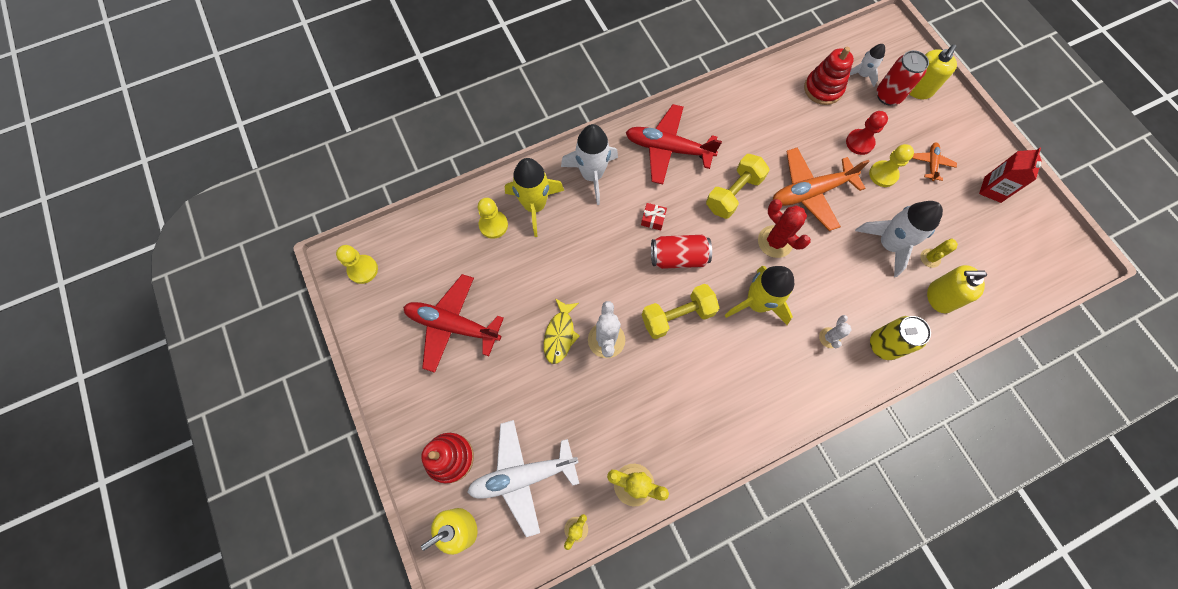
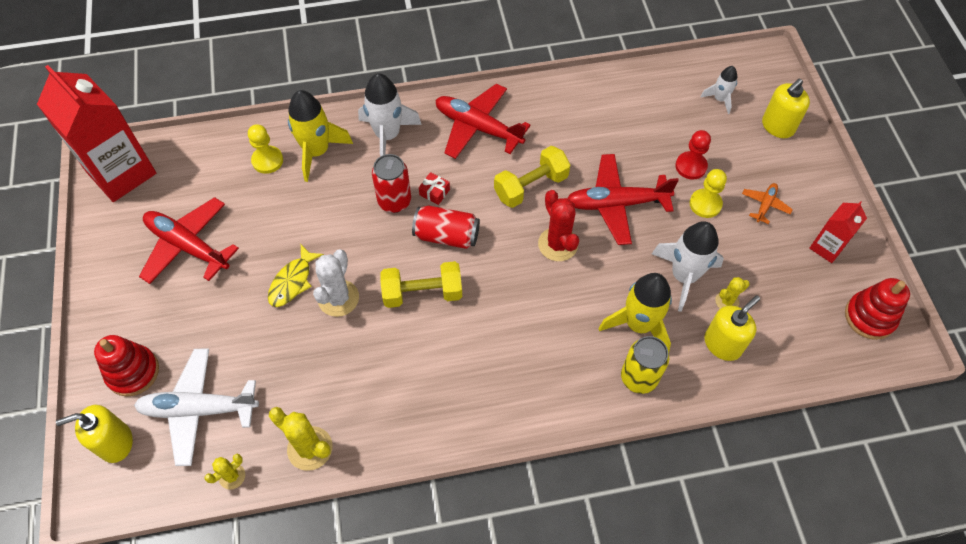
camera: 15 degrees right, 10 degrees down
yellow pawn [336,245,378,284] -> red carton [37,65,156,202]
yellow rocket [725,266,794,325] -> yellow rocket moved to [599,273,672,353]
orange plane [773,148,870,231] -> red plane [568,154,679,245]
red stacking toy [804,47,854,105] -> red stacking toy moved to [845,278,910,340]
white cactus [819,315,852,348] -> none
red can [877,50,929,106] -> red can moved to [372,154,411,213]
yellow soap dispenser [927,265,987,313] -> yellow soap dispenser turned 120 degrees clockwise [704,295,760,361]

